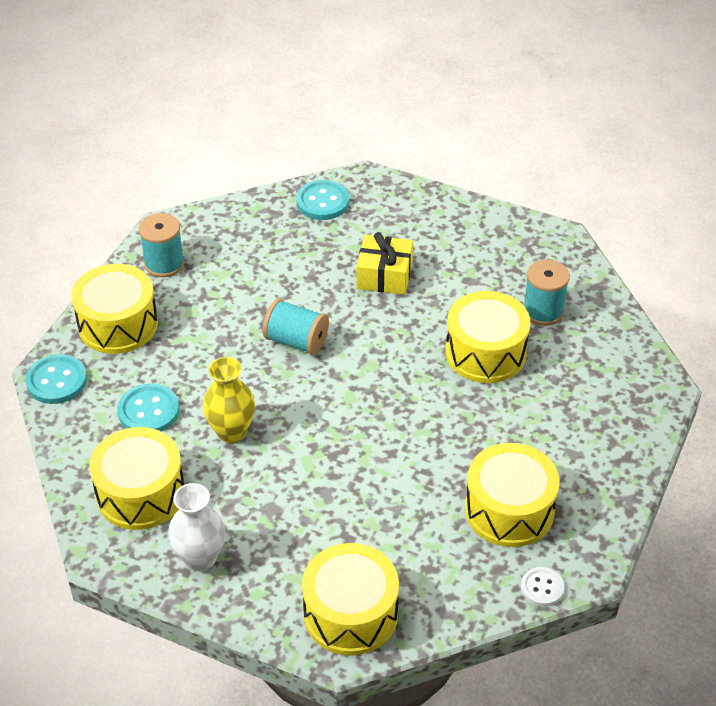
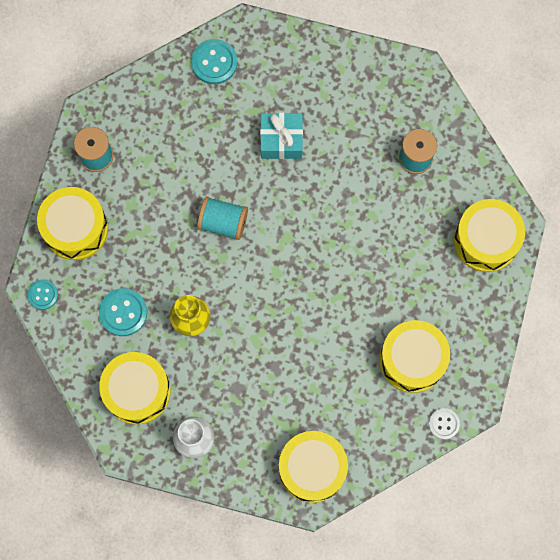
camera: 10 degrees left, 30 degrees up
turquoise button [25,354,87,404] -> turquoise button [27,280,58,310], size x0.63
yellow gift [356,232,413,295] -> turquoise gift [260,113,303,159]
yellow drum [446,291,530,383] -> yellow drum moved to [454,199,525,272]

